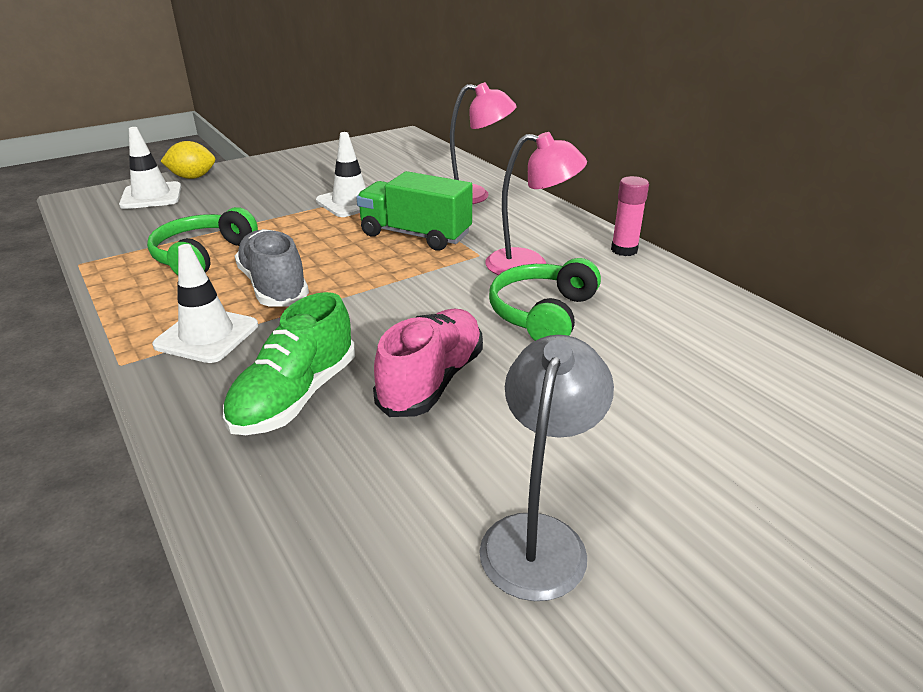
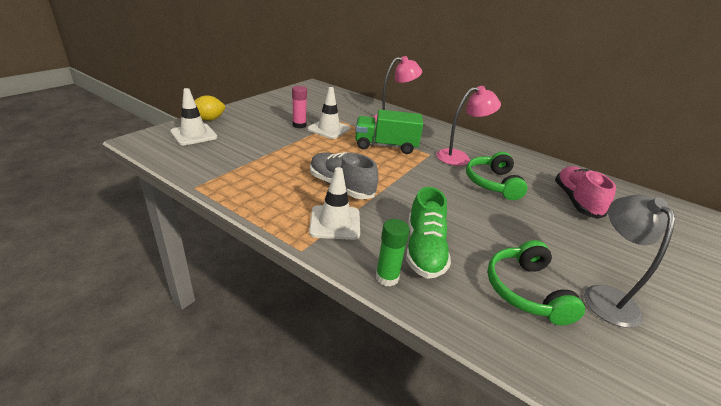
camera: 25 degrees left, 0 degrees up
green headphones [147,207,258,275] -> green headphones moved to [487,240,585,325]
pink shoe [373,309,483,417] -> pink shoe moved to [555,166,616,219]
pink glue stick [611,176,649,256] -> pink glue stick moved to [292,86,307,128]
none -> green glue stick [376,219,410,287]

